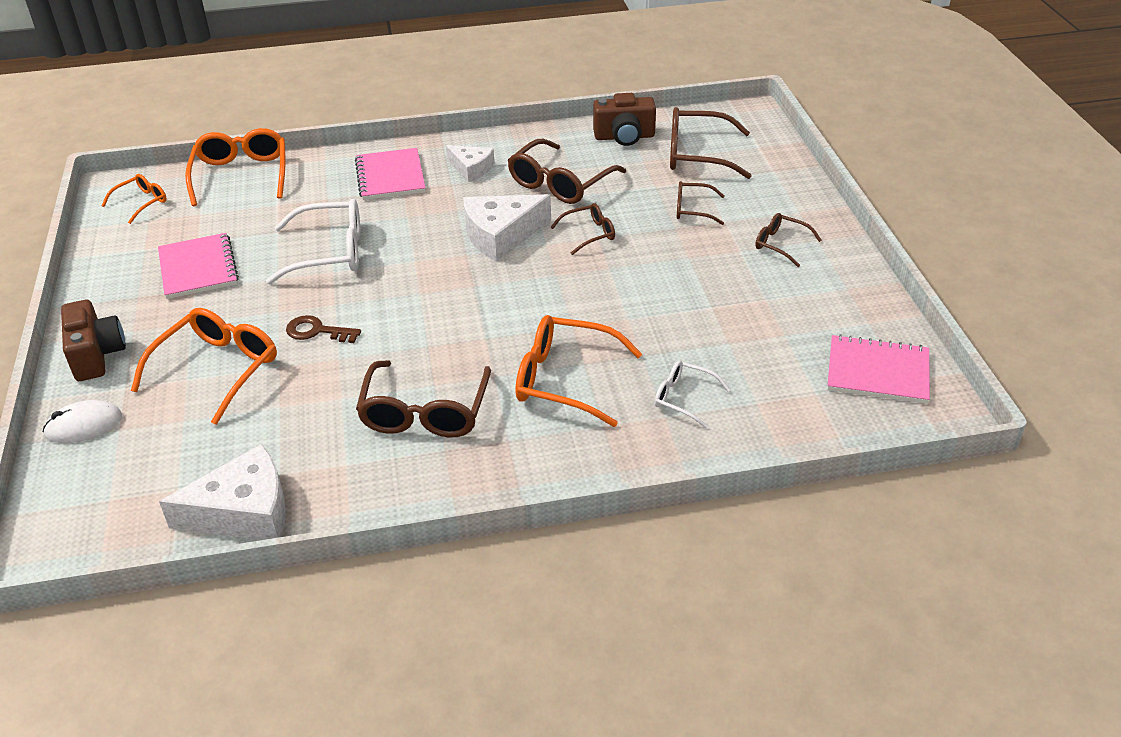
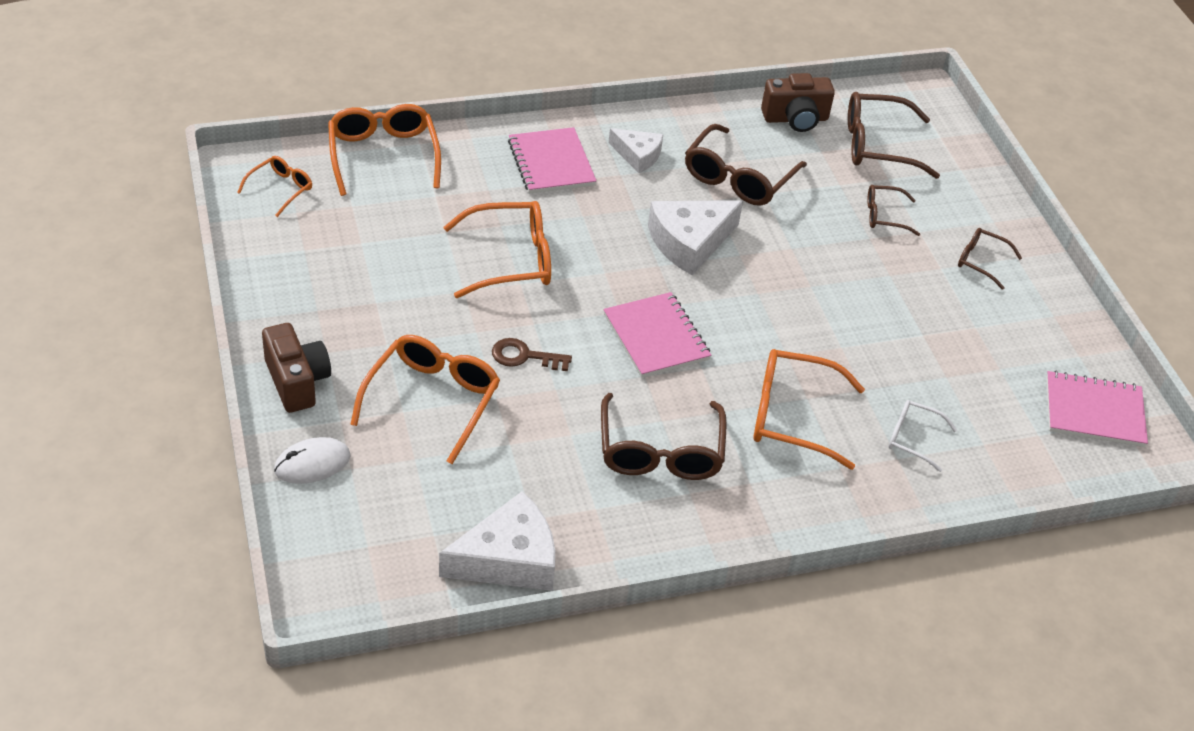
camera: 10 degrees left, 5 degrees up
pink notebook [158,233,239,299] -> pink notebook moved to [603,292,711,378]
white glasses [266,199,360,284] -> orange glasses [444,201,551,298]
brown glasses [551,203,615,255] -> none

